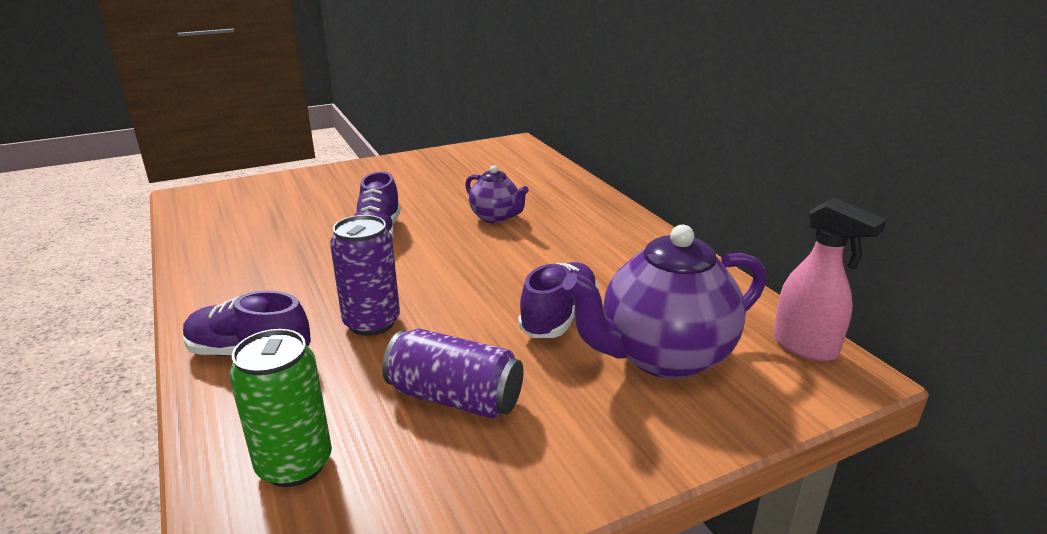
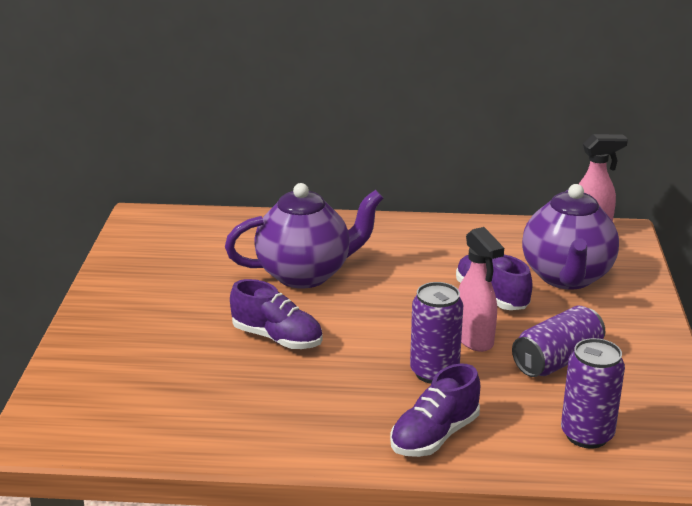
camera: 60 degrees left, 0 degrees up
green can [229,329,332,487] -> purple can [561,338,625,449]
purple teapot [465,165,529,223] -> purple teapot [225,183,383,289], size x1.87
none -> pink spray bottle [458,227,504,352]

